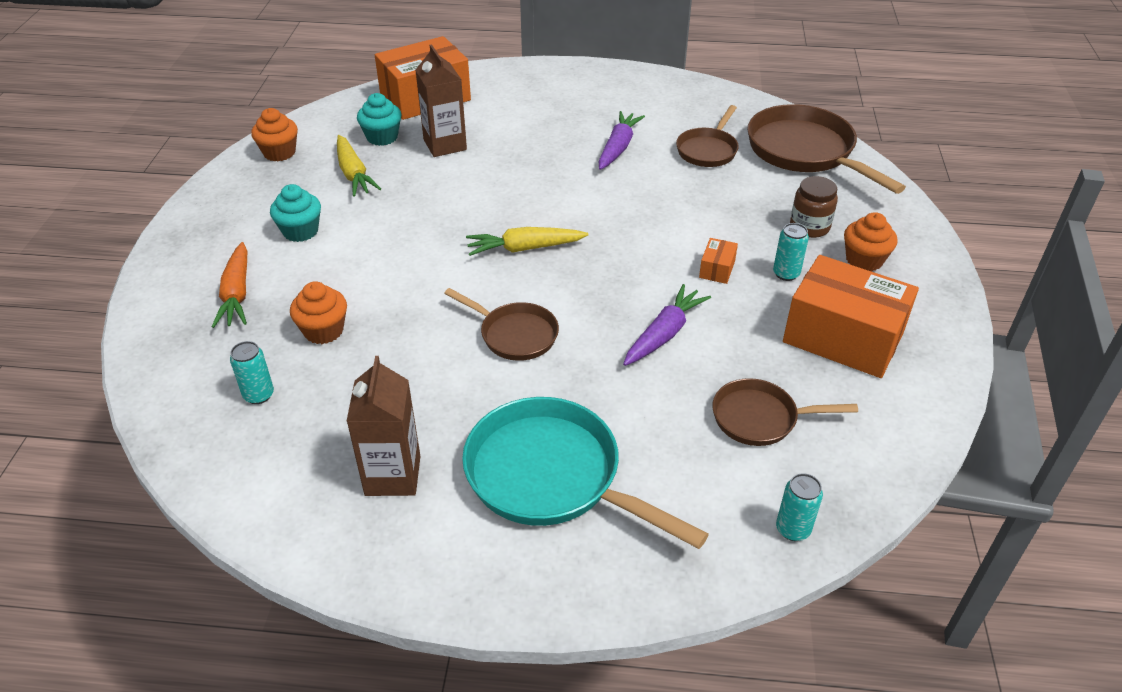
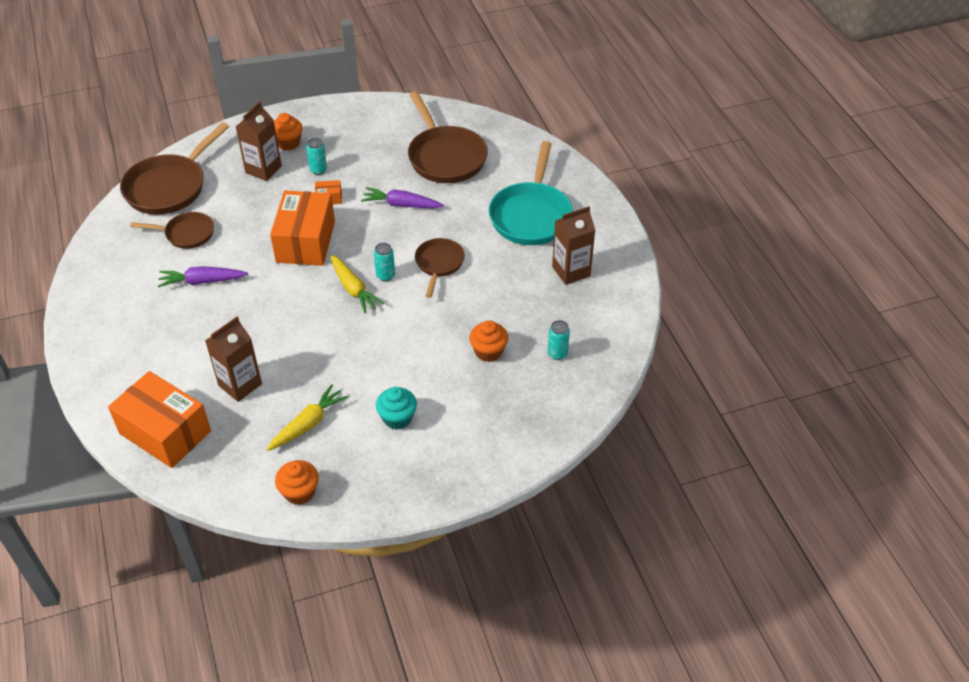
camera: 115 degrees left, 5 degrees up
orange carrot [212,242,247,328] -> none
turquoise cupcake [357,93,402,146] -> none
brown pan [712,378,858,446] -> brown pan [408,91,488,183], size x1.74
turquoise can [776,473,823,541] -> turquoise can moved to [374,243,395,281]
orange box [783,255,919,378] -> orange box moved to [270,191,335,266]
brown jar [790,176,838,238] -> brown carton [236,101,282,181]

